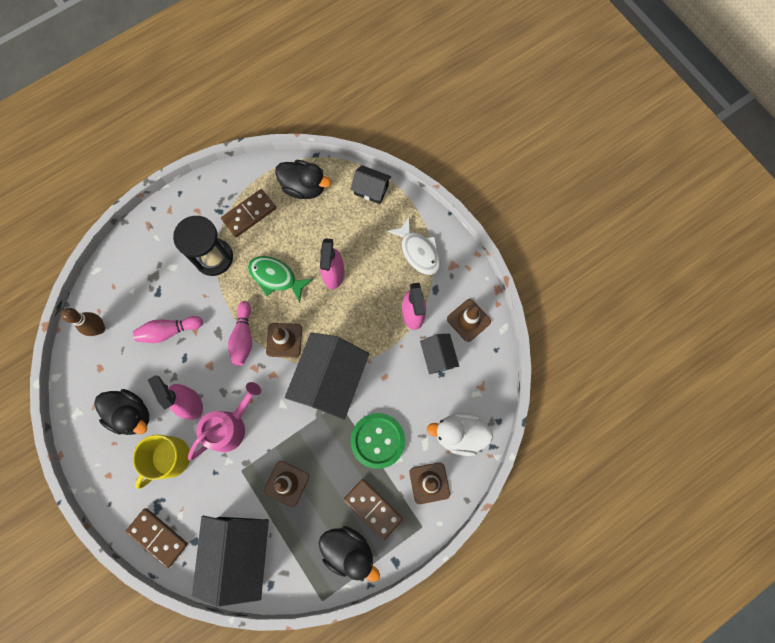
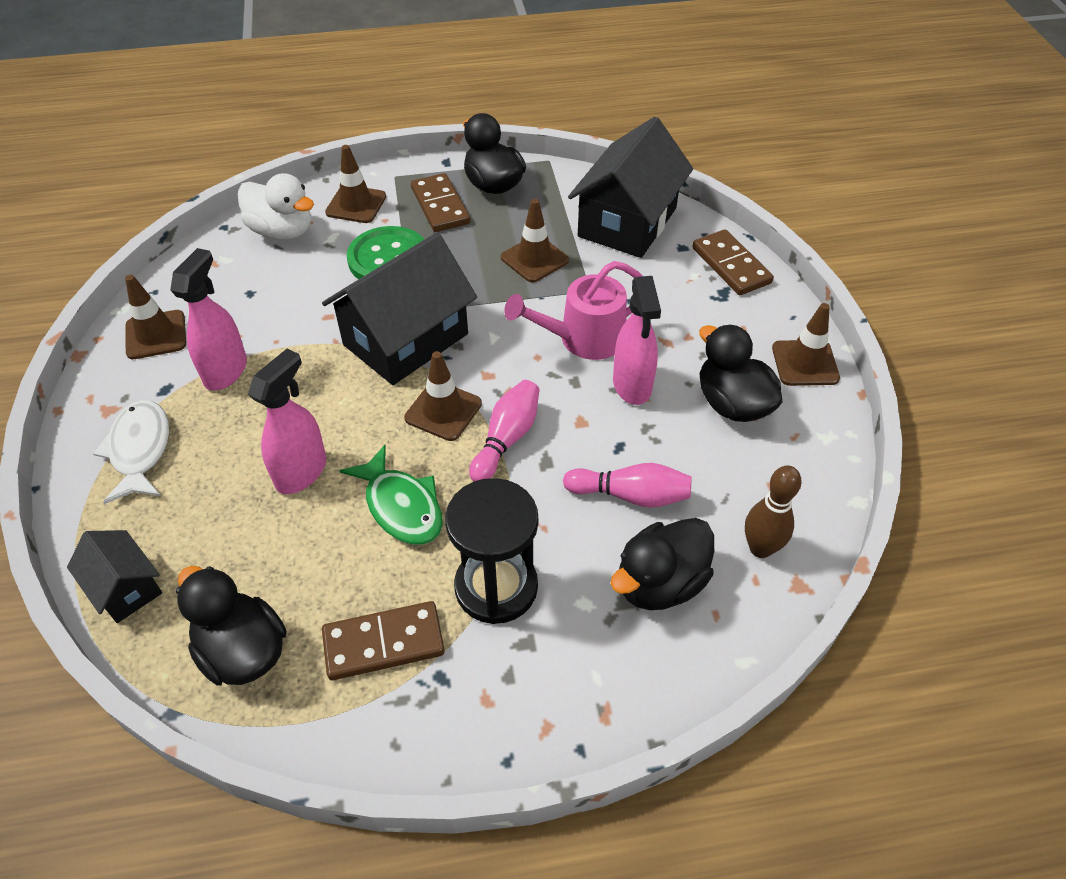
camera: 155 degrees left, 25 degrees down
yellow mug [133,434,190,489] -> none
black house [420,334,459,374] -> none
none -> black duck [611,518,714,610]
none -> brown traffic cone [772,303,840,386]

